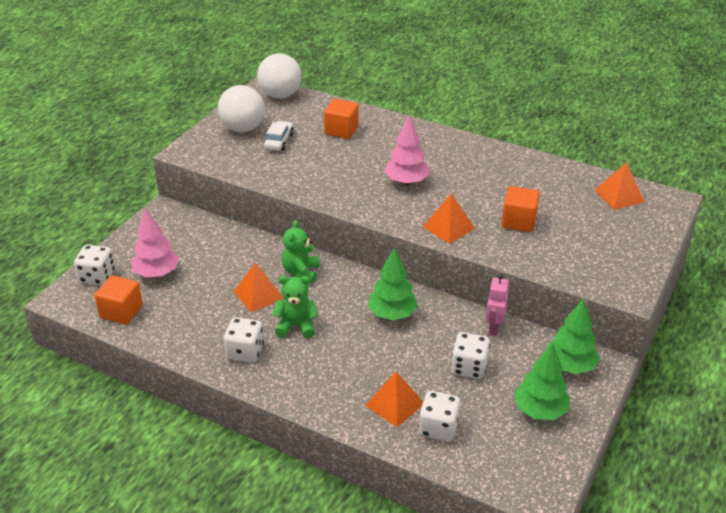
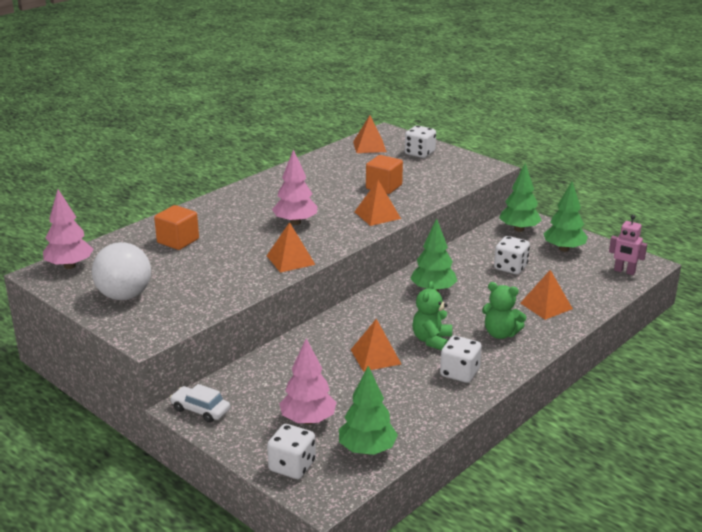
camera: 75 degrees left, 10 degrees down
orange cube [94,275,143,325] -> green tree [339,366,398,455]
white ball [257,53,302,98] -> pink tree [43,189,93,269]
white car [264,121,294,151] -> white car moved to [170,384,230,423]
green teddy bear [282,220,320,283] -> green teddy bear moved to [482,282,526,339]
white dice [419,391,460,442] -> white dice moved to [405,125,436,158]
pink robot [485,274,509,336] -> pink robot moved to [609,215,647,275]
none -> orange pyramid [267,222,316,273]

